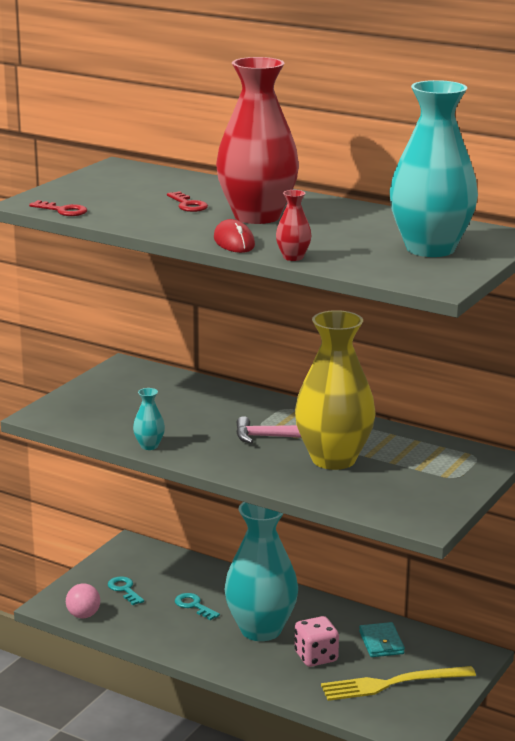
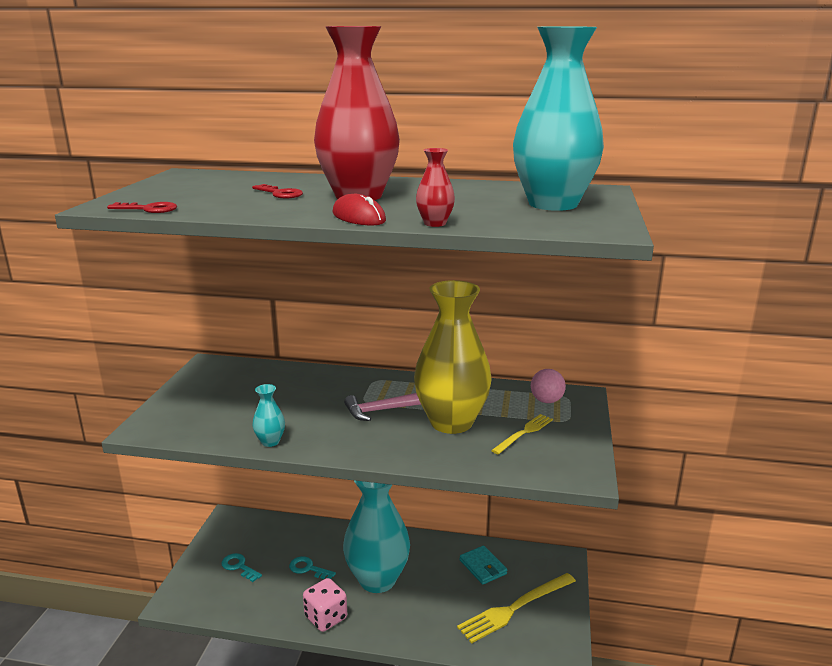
camera: 20 degrees left, 0 degrees up
pink ball [66,583,100,618] -> pink ball moved to [531,369,566,403]
pink dice [294,616,339,667] -> pink dice moved to [303,578,347,632]
none -> yellow fork [491,414,553,454]

